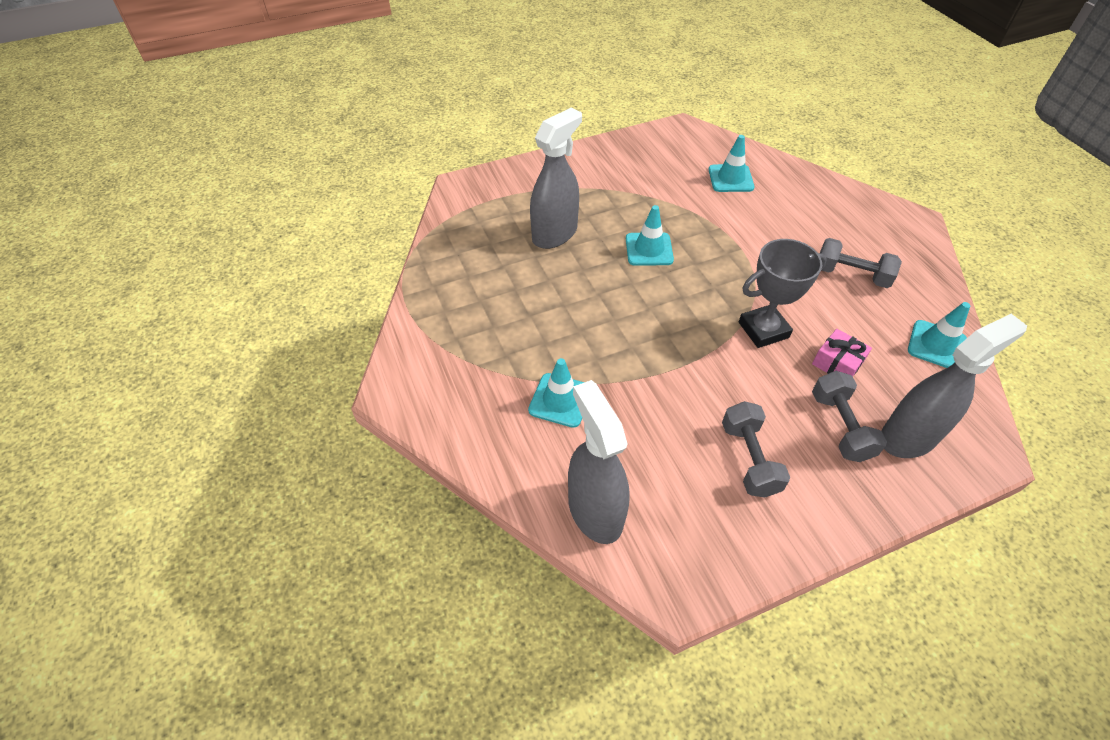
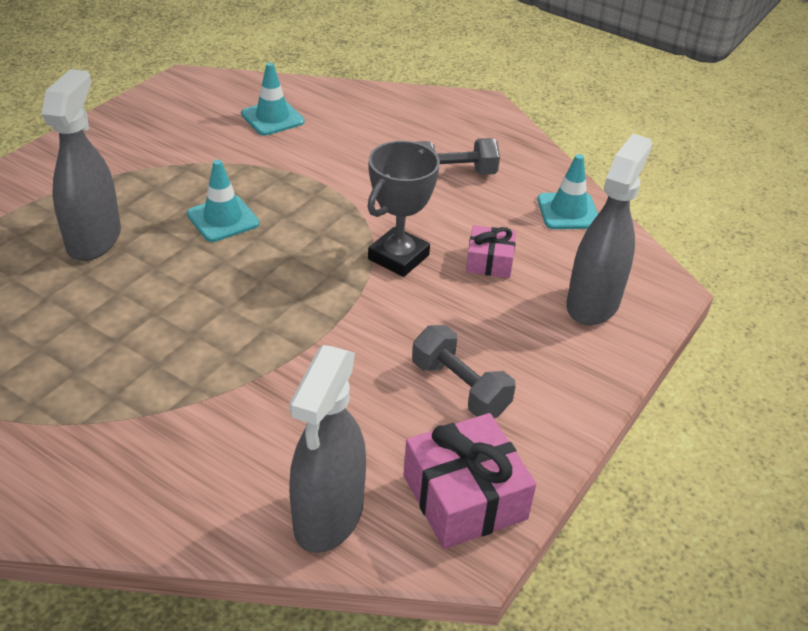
camera: 35 degrees left, 10 degrees down
turquoise traffic cone [528,358,585,428] -> none
grey spray bottle [568,380,630,544] -> grey spray bottle turned 105 degrees counterclockwise [289,345,366,553]
grey dumbbell [812,371,887,462] -> none
none -> pink gift [403,413,536,549]

